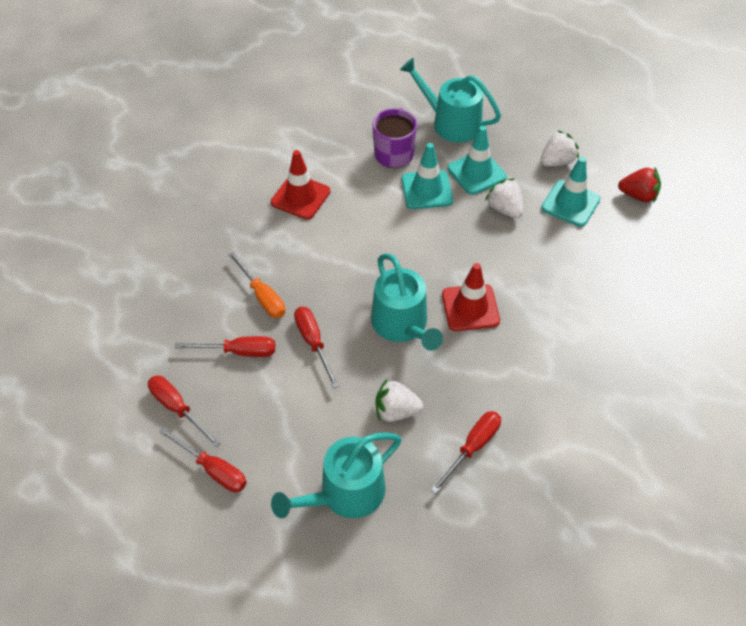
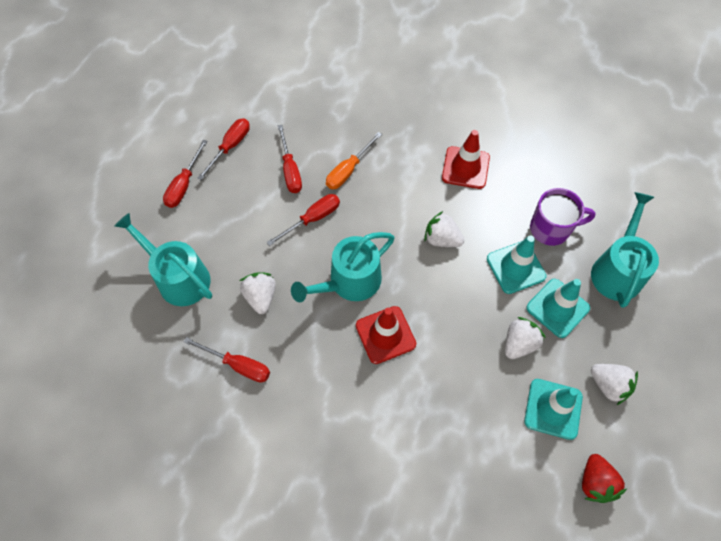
camera: 75 degrees right, 10 degrees up
none -> white strawberry [424,211,464,247]

